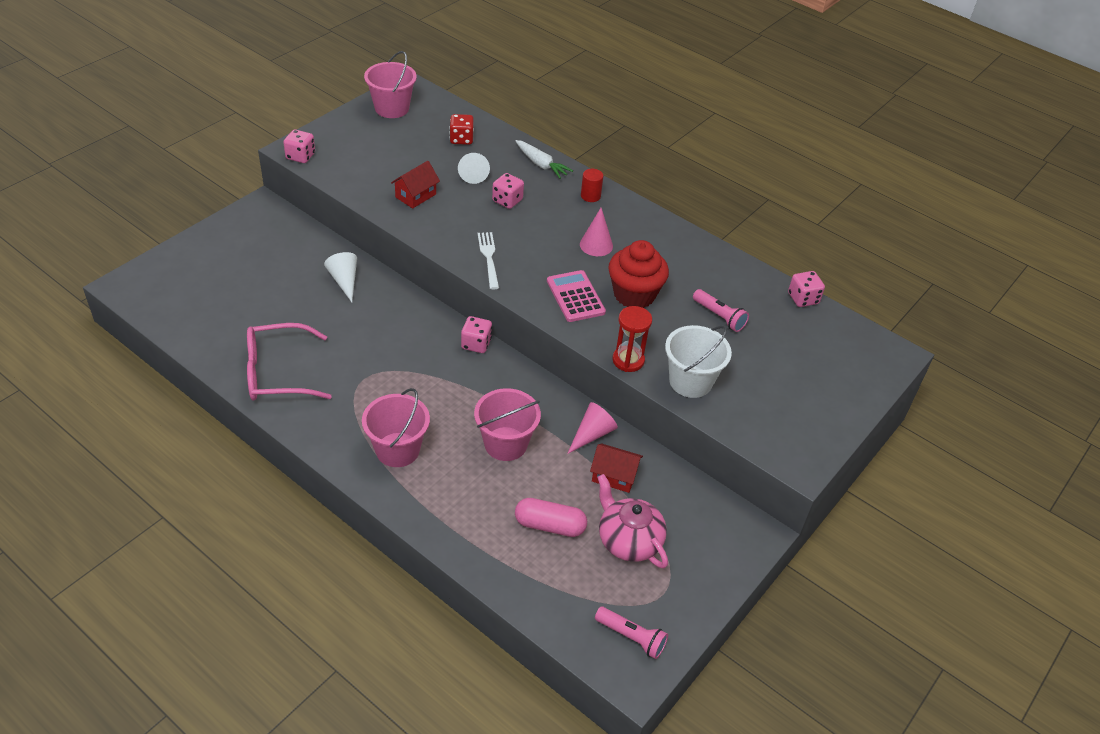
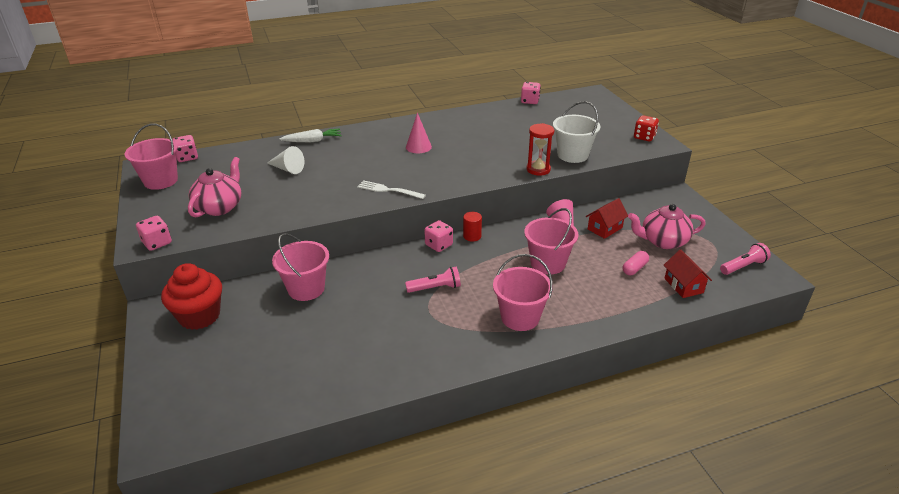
camera: 55 degrees left, 10 degrees down
pink glasses [247,323,332,401] -> none
white cone [324,252,357,302] -> pink bucket [272,233,329,301]
red house [391,161,440,208] -> red house moved to [664,249,712,298]
red dice [450,114,474,145] -> red dice moved to [634,115,659,141]
pink dice [492,173,524,209] -> pink dice moved to [172,135,198,162]
pink capsule [515,498,587,537] -> pink capsule [623,251,649,275], size x0.66
pink calculator [547,270,606,322] -> none
red cylinder [581,169,603,202] -> red cylinder moved to [463,212,482,242]
red cupcake [608,240,669,308] -> red cupcake moved to [161,263,222,330]
pink flashlight [693,289,749,332] -> pink flashlight moved to [405,267,461,293]
none -> pink teapot [188,157,241,217]

